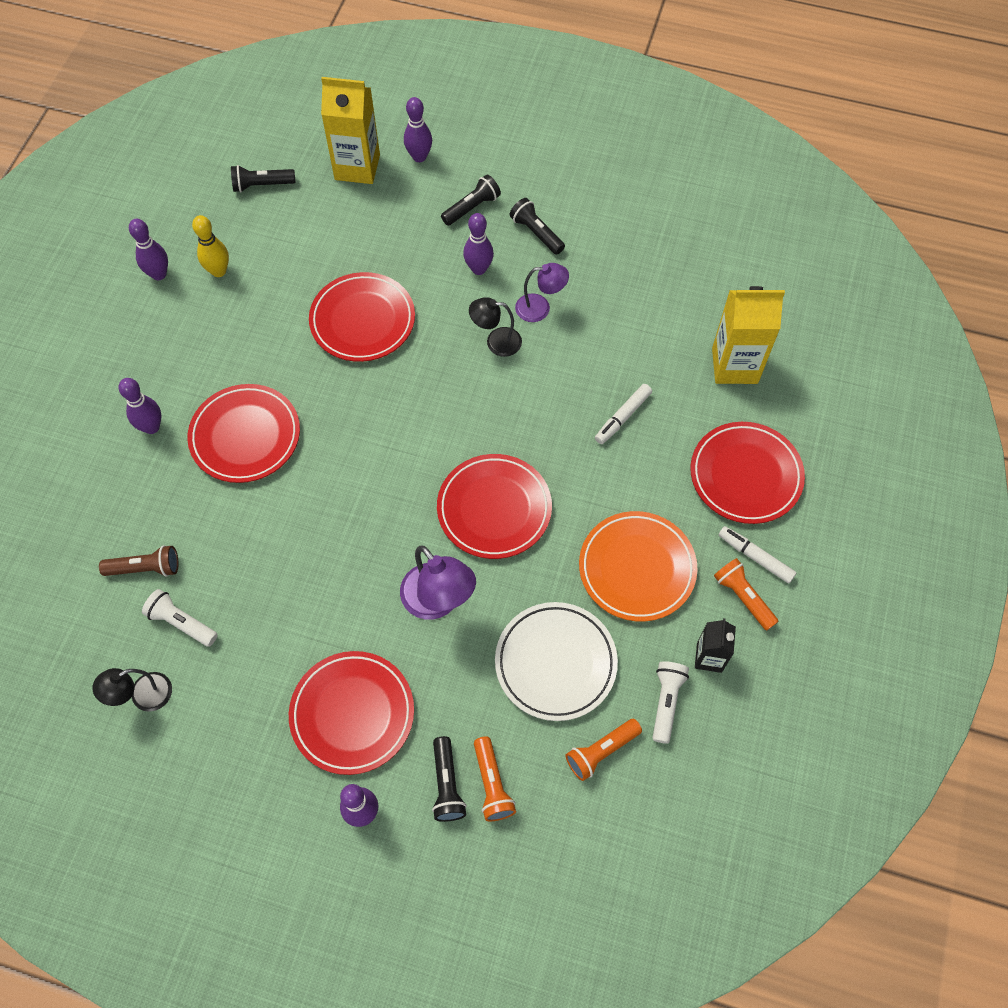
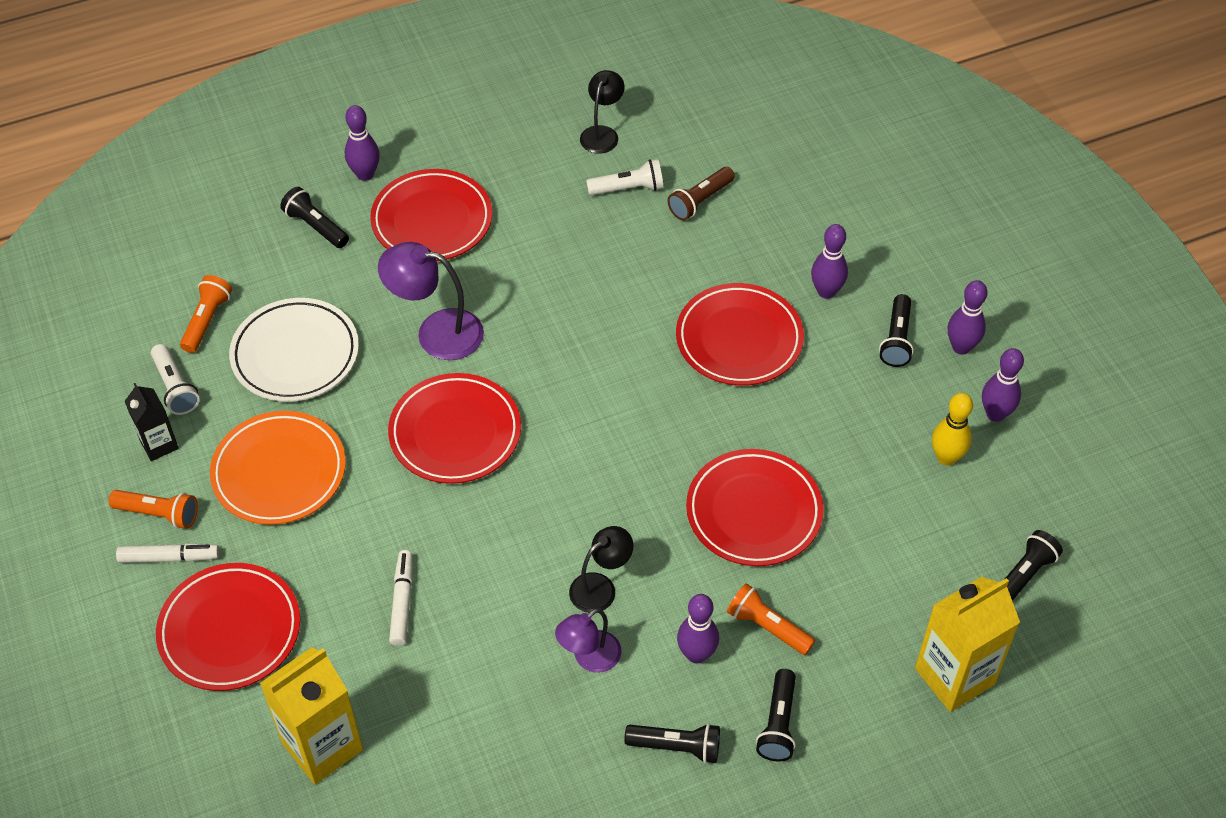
camera: 140 degrees right, 10 degrees down
purple bowling pin [404,97,432,162] -> purple bowling pin moved to [948,280,987,355]
orange flashlight [474,737,516,821] -> orange flashlight moved to [727,583,815,655]
none -> black flashlight [879,294,914,367]

